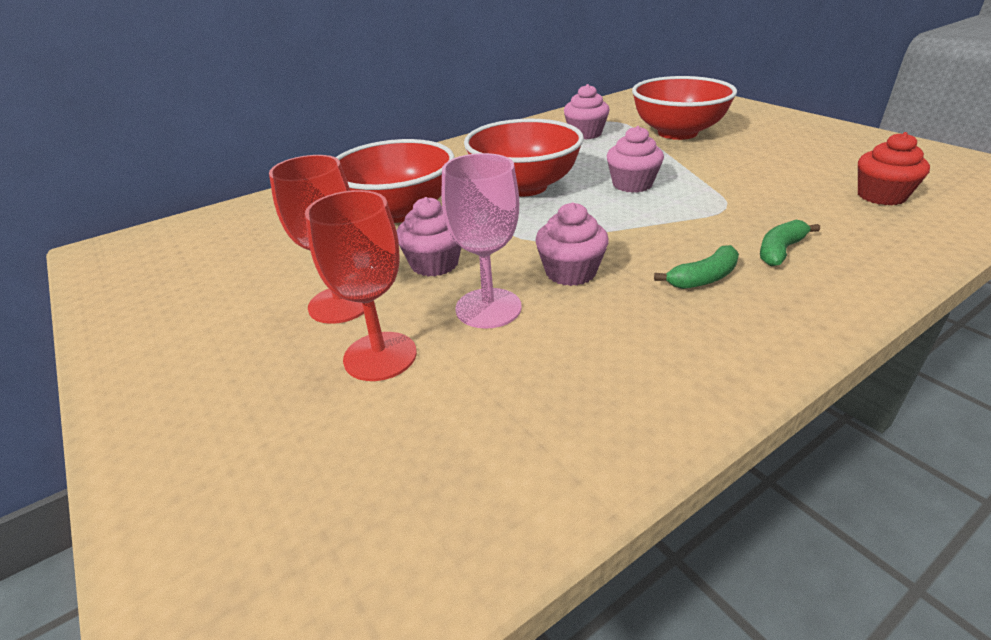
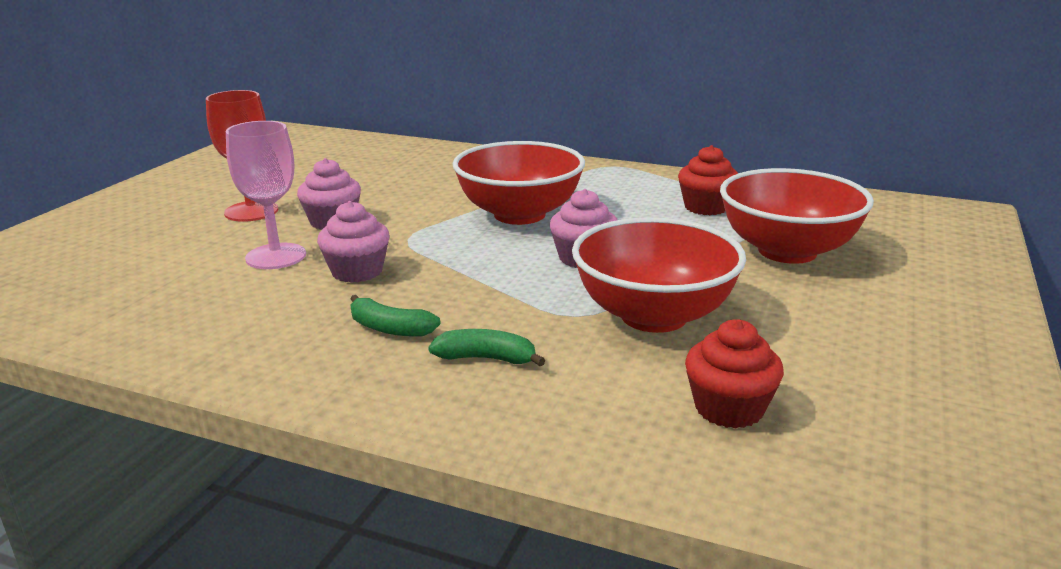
camera: 55 degrees right, 10 degrees down
red goblet [305,190,417,381] -> none
red bowl [336,139,454,223] -> red bowl moved to [572,217,746,333]
pink cupcake [564,84,610,139] -> red cupcake [678,145,738,215]

